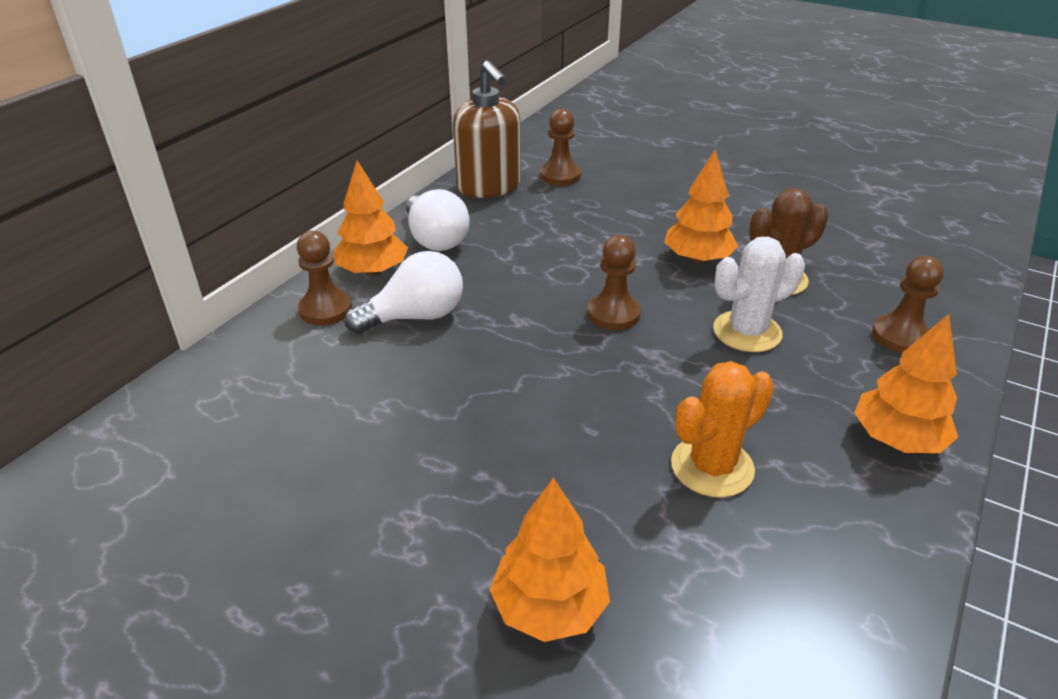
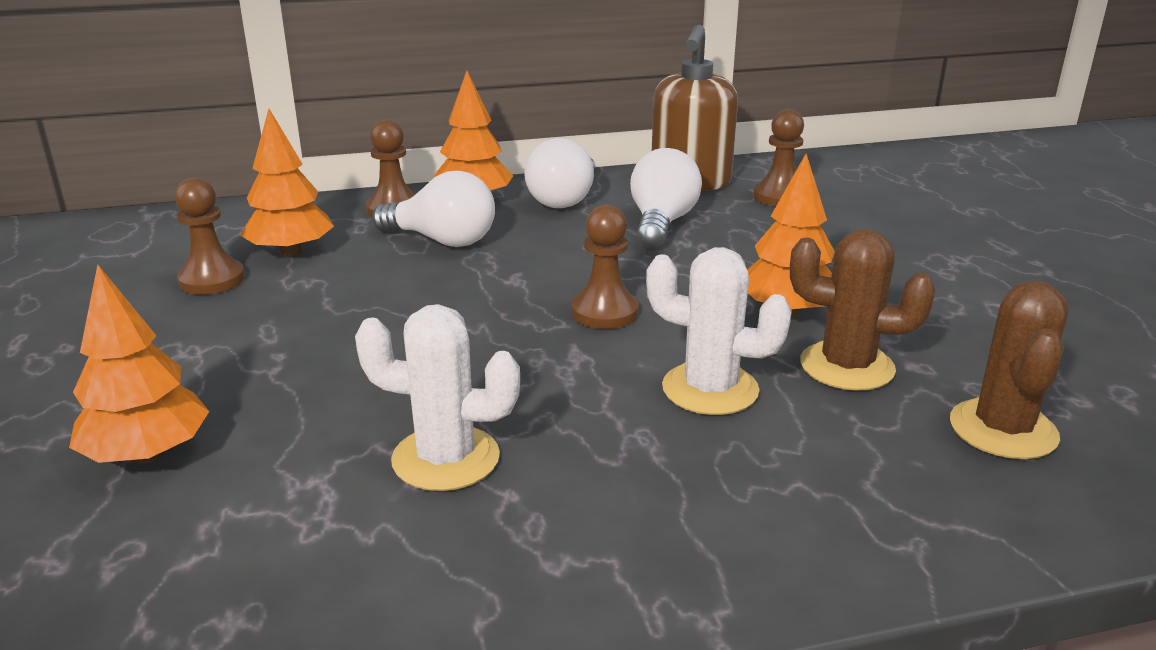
camera: 45 degrees right, 10 degrees down
orange cactus [671,361,774,497] -> white cactus [355,304,520,491]
orange tree [854,314,958,453] -> orange tree moved to [240,109,334,257]
brown pawn [872,256,944,353] -> brown pawn moved to [174,178,245,295]
none -> white light bulb [630,148,702,248]
none -> brown cactus [950,280,1069,459]

